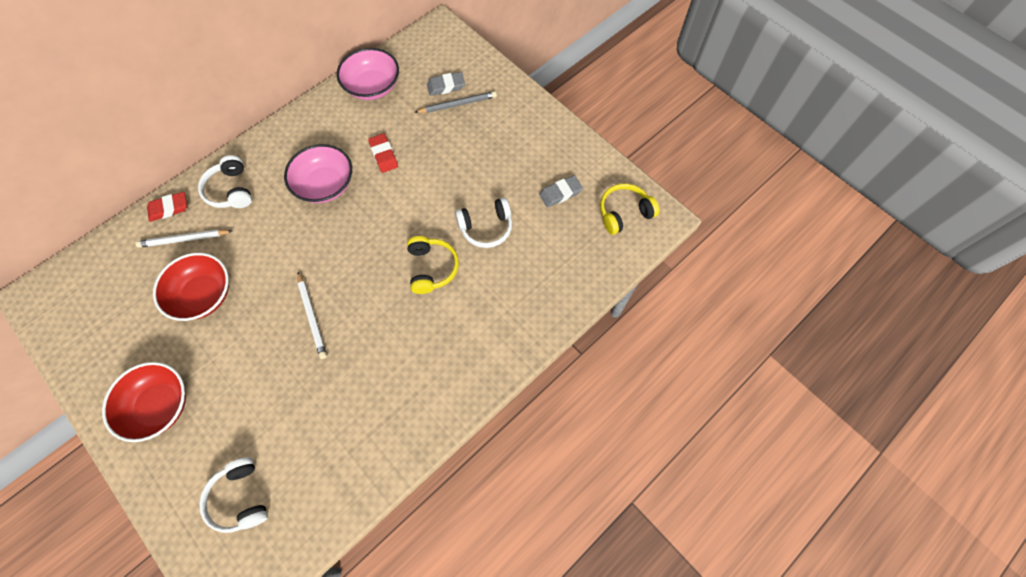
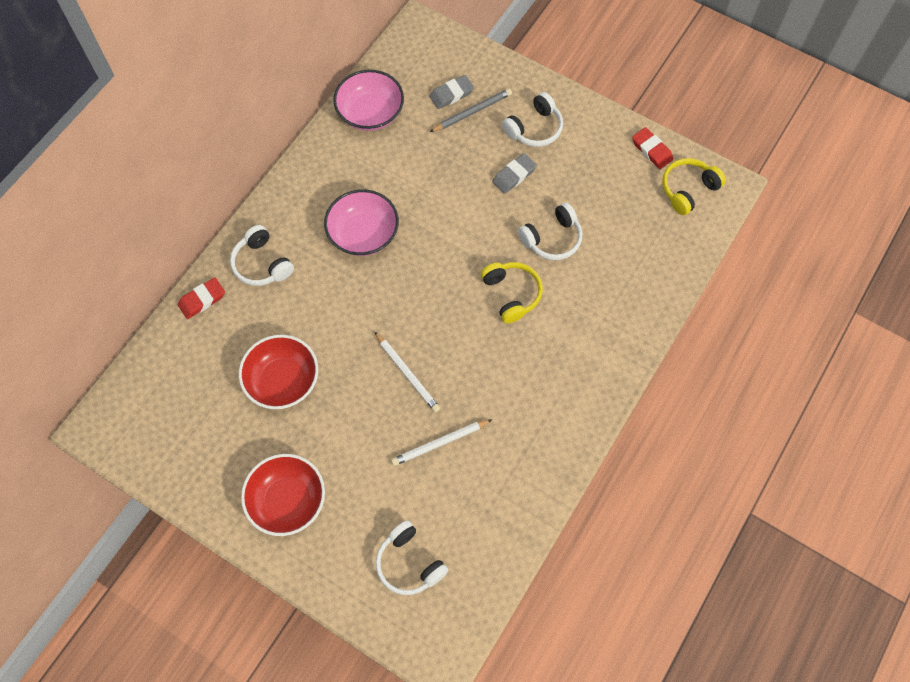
camera: 15 degrees left, 0 degrees up
white pencil [135,229,232,248] -> white pencil moved to [391,419,492,466]
red eraser [368,134,398,173] -> red eraser moved to [632,127,673,169]
grey eraser [539,175,583,208] -> grey eraser moved to [492,153,537,194]
none -> white headphones [502,92,563,147]

